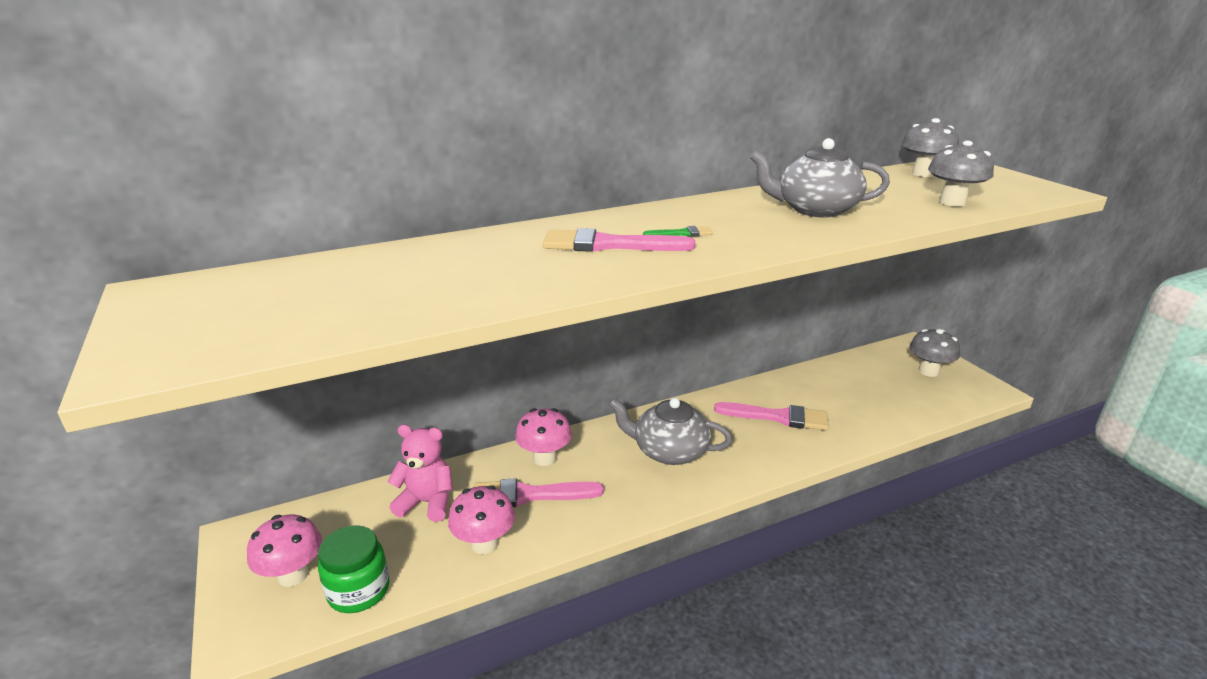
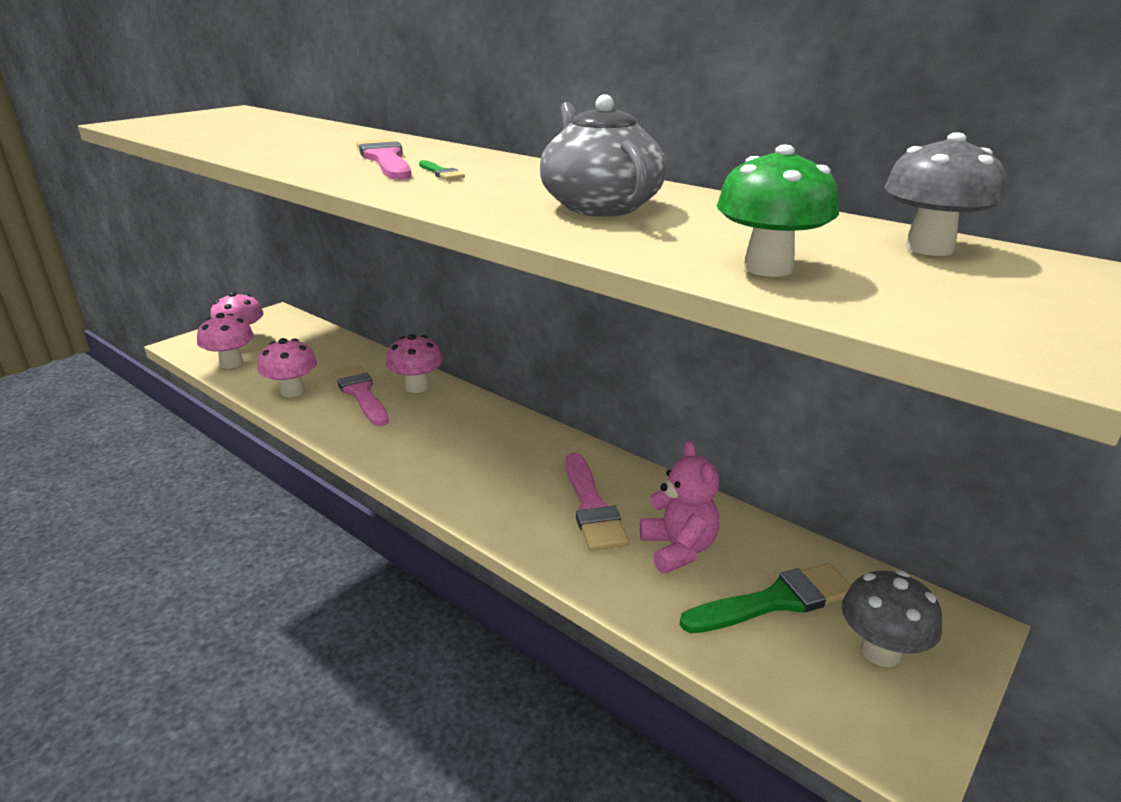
camera: 65 degrees right, 0 degrees up
green jar [318,525,389,613] -> pink mushroom [197,313,254,369]
pink teddy bear [387,425,453,522] -> pink teddy bear moved to [640,441,719,574]
grey teapot [609,398,732,465] -> none
grey mushroom [928,141,994,206] -> green mushroom [717,145,839,277]
none -> green brush [680,563,851,633]

